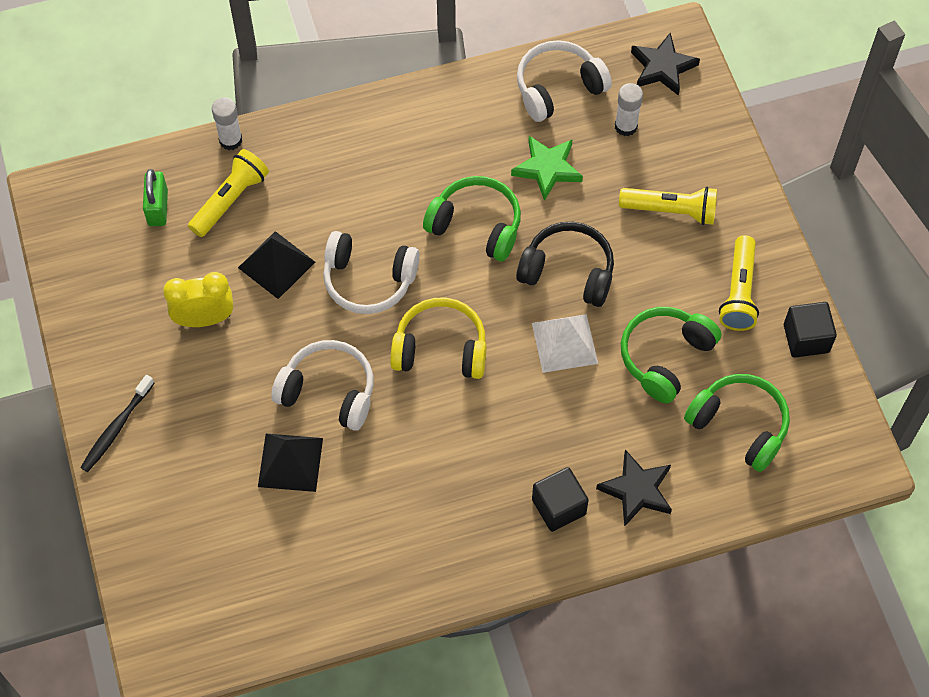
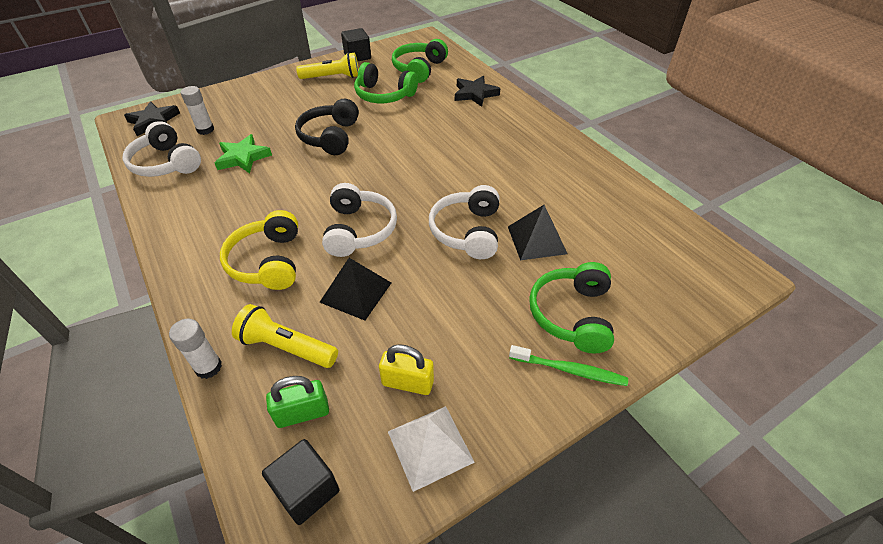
camera: 105 degrees left, 15 degrees down
black toothbrush [80,375,154,472] -> green toothbrush [509,345,628,386]
yellow clock [163,272,234,327] -> none
yellow headphones [390,298,487,379] -> yellow headphones moved to [220,210,298,290]
green headphones [423,176,521,262] -> green headphones moved to [529,262,614,353]
white pyramid [532,314,598,373] -> white pyramid moved to [388,406,475,492]
black cube [532,467,589,532] -> black cube moved to [262,439,339,525]
yellow flashlight [619,187,717,225] -> none
none -> yellow padlock [379,344,434,395]

